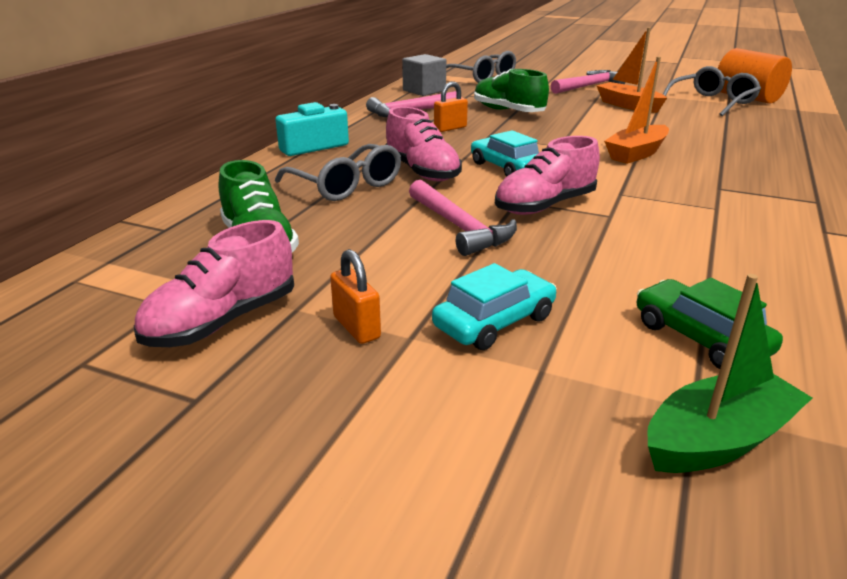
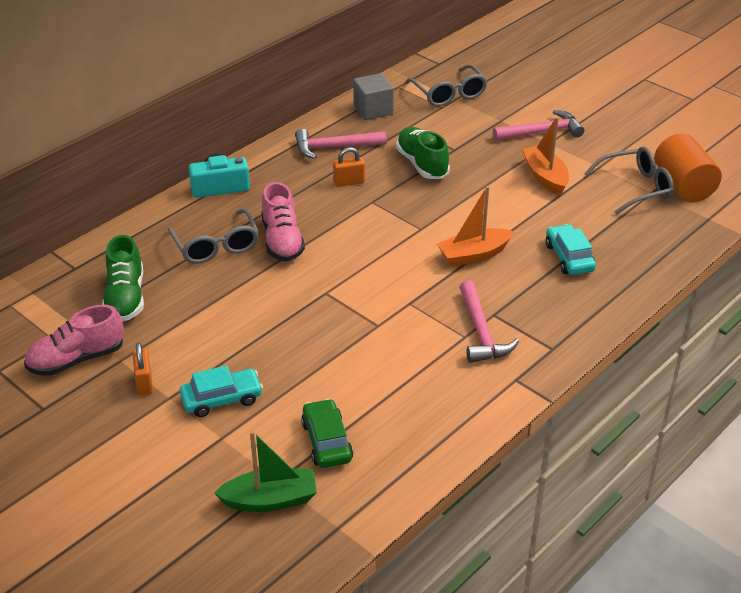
camera: 20 degrees right, 10 degrees up
pink hammer [409,180,517,256] -> pink hammer moved to [460,280,519,363]
turquoise car [471,130,539,177] -> turquoise car moved to [546,224,596,275]
pink shoe [495,136,600,215] -> none

